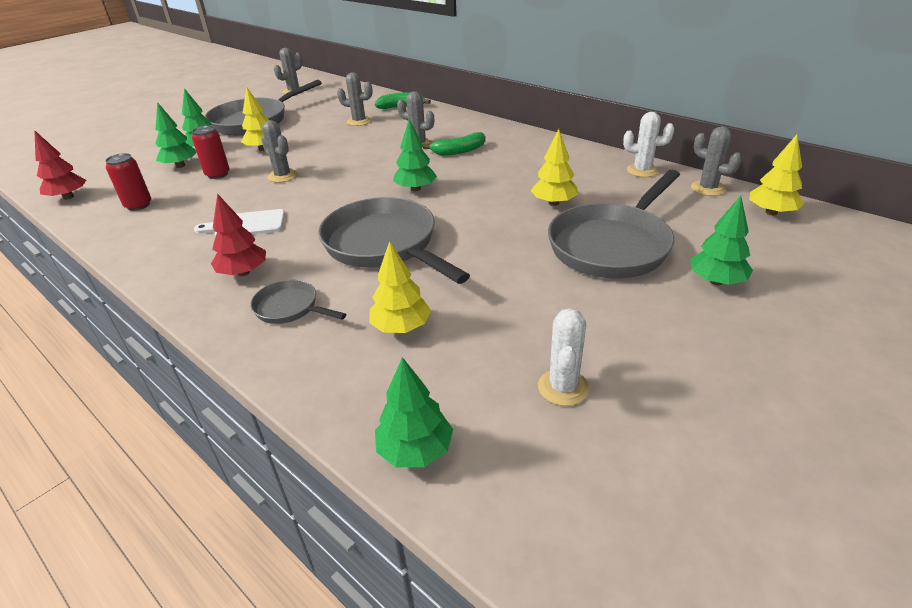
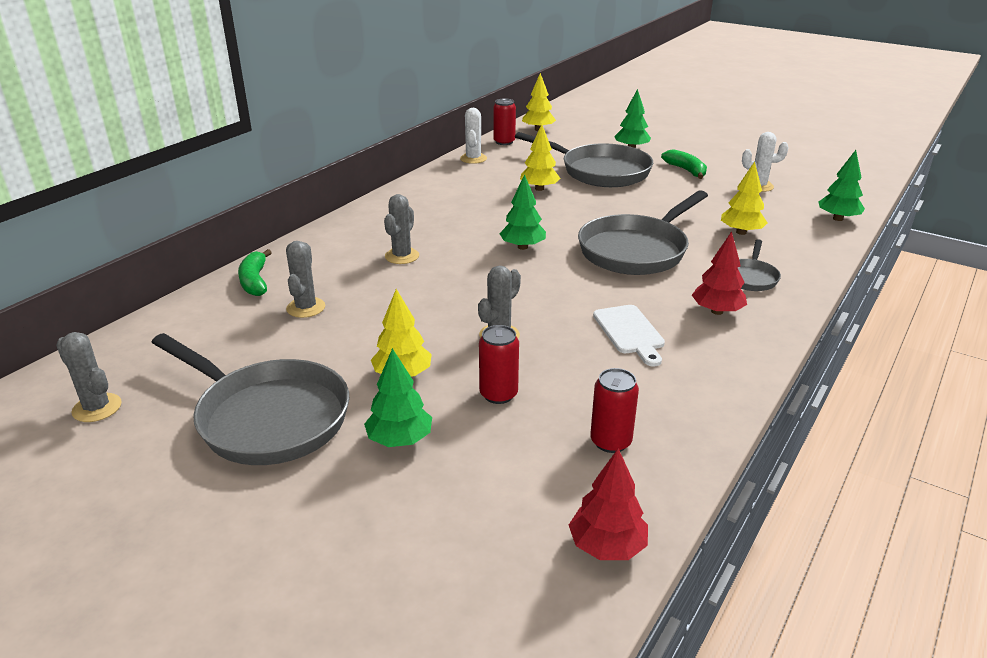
camera: 100 degrees left, 5 degrees down
green tree [155,102,197,168] -> none
green banana [423,132,486,155] -> green banana moved to [661,149,707,179]
grey cactus [691,126,742,196] -> red can [493,98,516,145]

